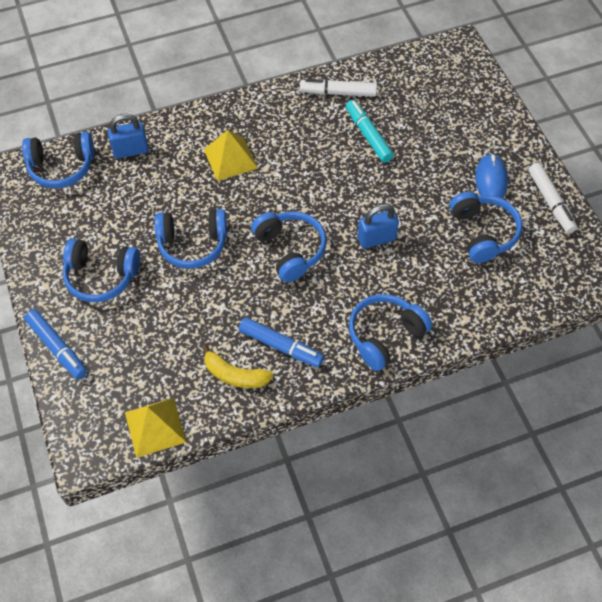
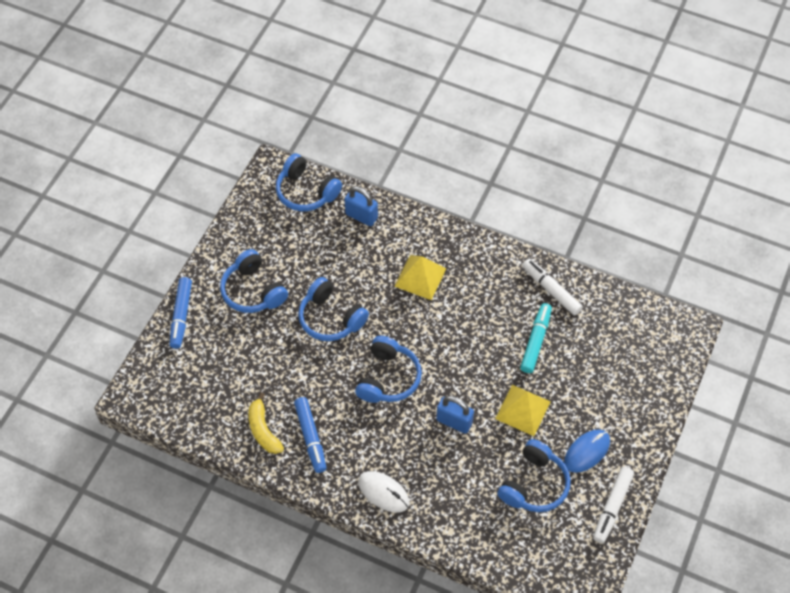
camera: 45 degrees right, 0 degrees up
yellow pyramid [125,398,186,458] -> yellow pyramid moved to [495,385,551,436]
blue headphones [349,294,432,371] -> white mouse [358,471,409,512]

